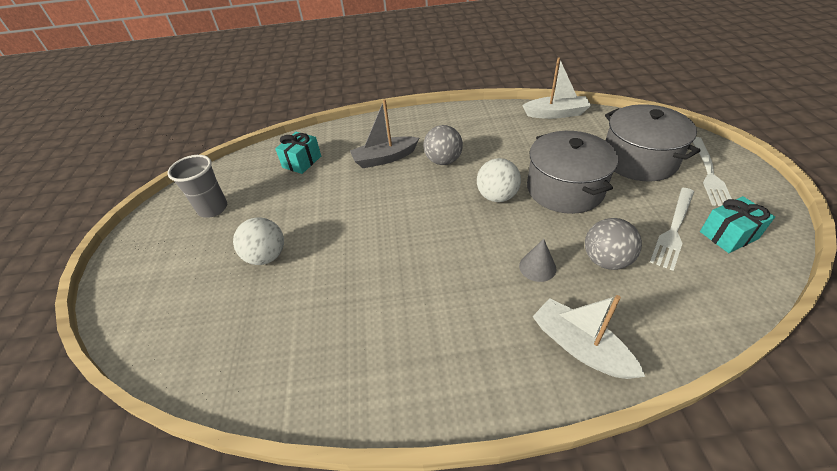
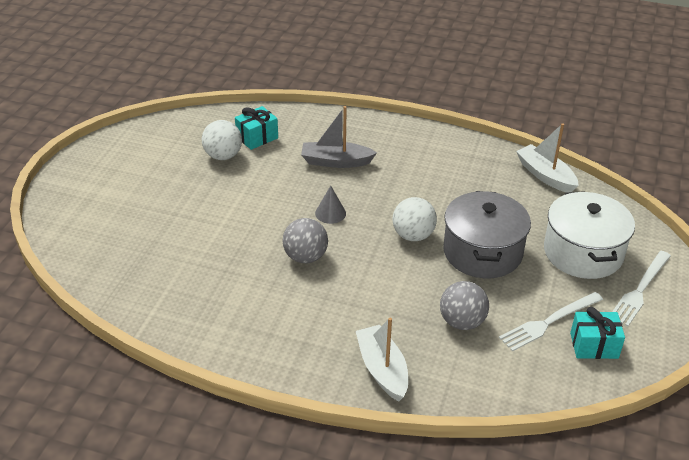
camera: 20 degrees right, 5 degrees down
grey cup [167,155,227,218] -> none
white ball [233,217,284,265] -> white ball moved to [202,120,242,160]
grey ball [423,125,463,165] -> grey ball moved to [283,218,328,263]
grey cone [519,239,556,282] -> grey cone moved to [315,186,346,224]
white boat [522,57,591,119] -> white boat turned 150 degrees counterclockwise [516,123,579,193]
grey pot [605,104,701,182] -> white pot [544,191,635,279]

